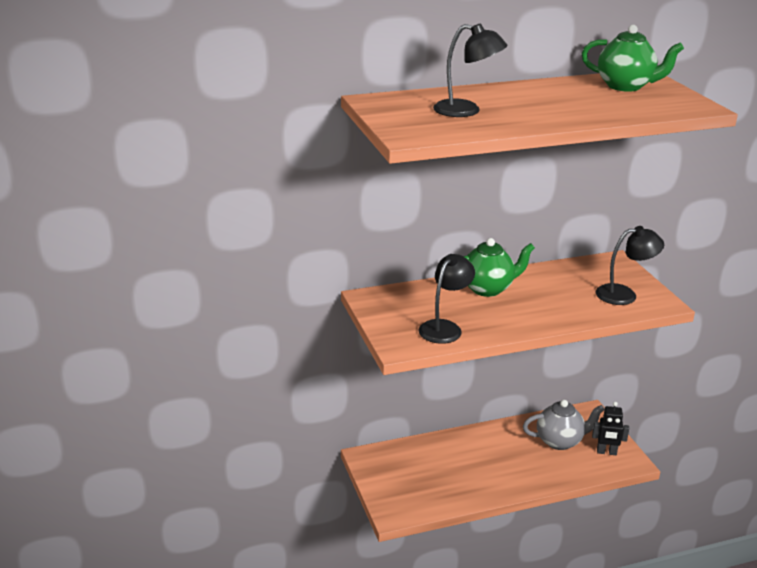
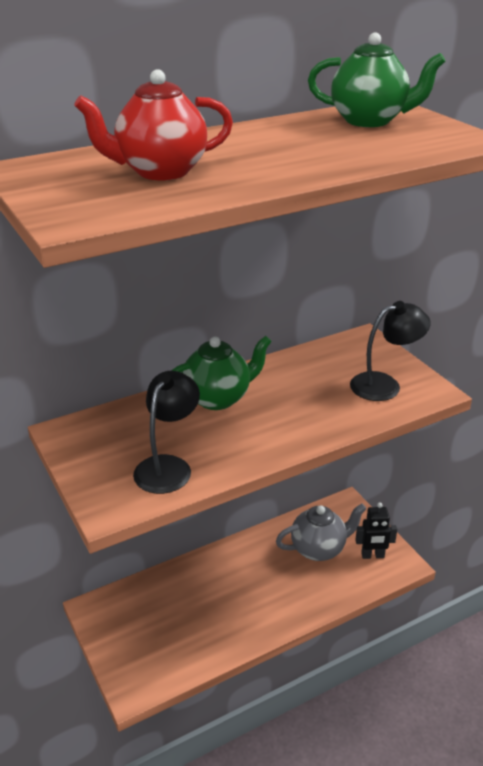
camera: 10 degrees left, 5 degrees up
black lamp [433,23,508,117] -> red teapot [74,69,233,180]

